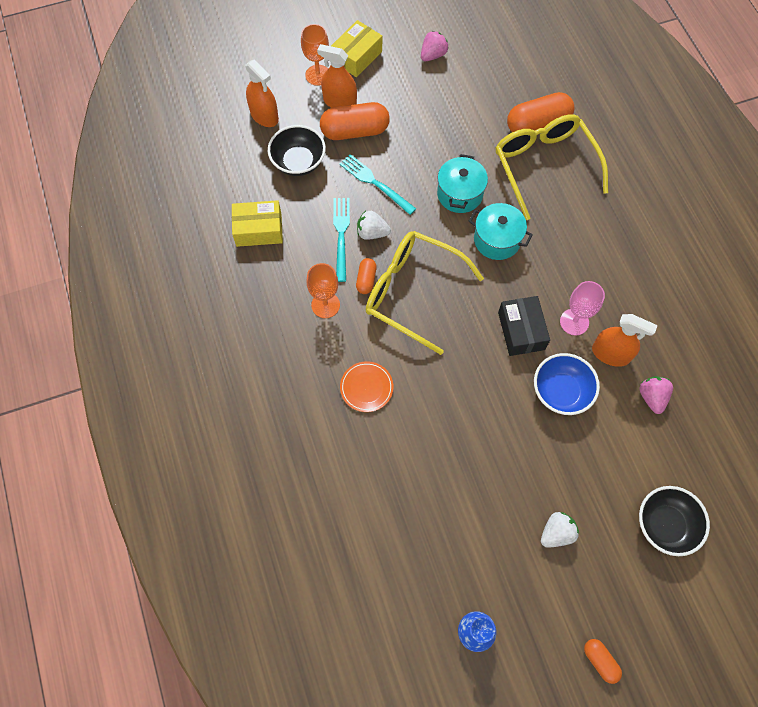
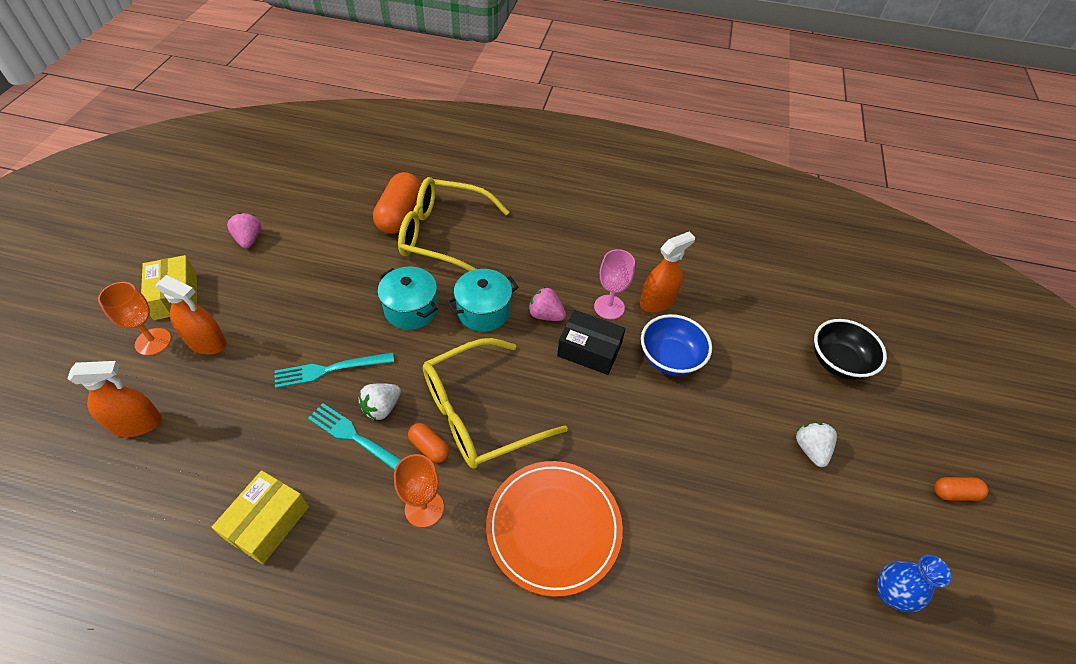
camera: 60 degrees left, 15 degrees down
black bowl [268,125,326,176] -> none
orange spray bottle [317,44,357,108] -> orange spray bottle turned 120 degrees counterclockwise [156,275,227,354]
orange capsule [320,102,390,140] -> none
orange plate [340,361,393,412] -> orange plate [486,461,623,597], size x1.93
pink strawberry [639,376,673,414] -> pink strawberry moved to [528,287,566,321]

